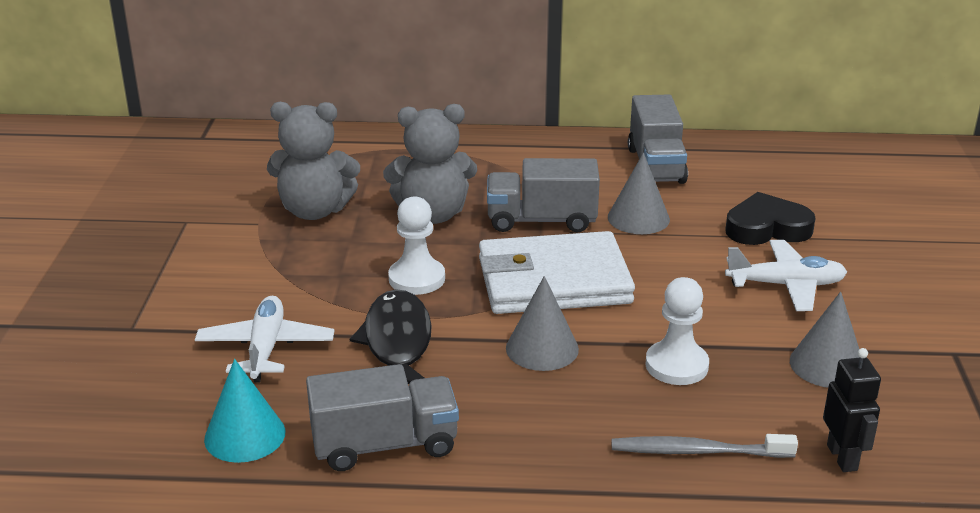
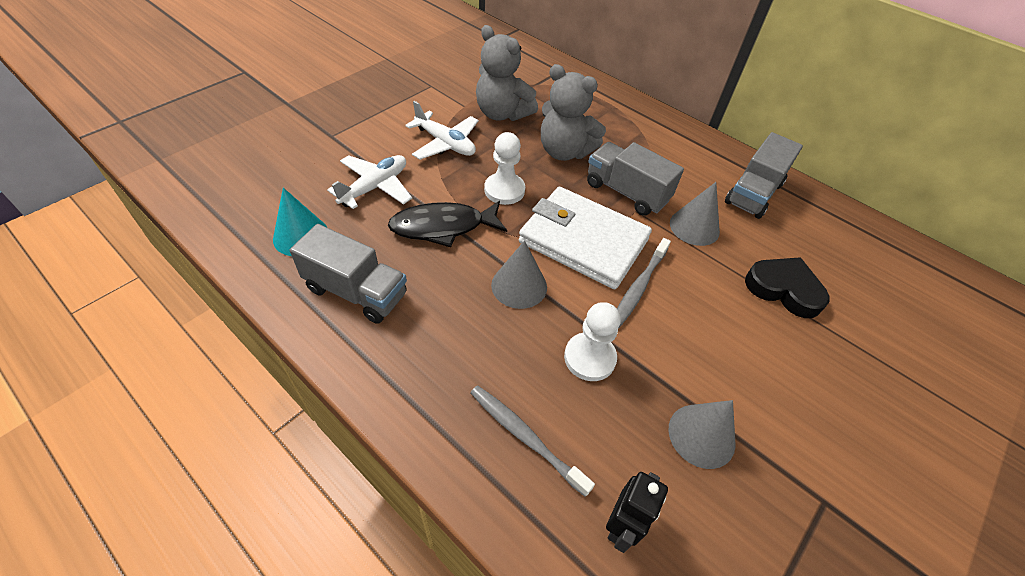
camera: 35 degrees right, 20 degrees up
black fish [350,289,432,384] -> black fish turned 135 degrees counterclockwise [388,201,507,247]
white plane [725,240,847,311] -> white plane moved to [405,101,479,160]
none -> grey toothbrush [617,238,671,328]

